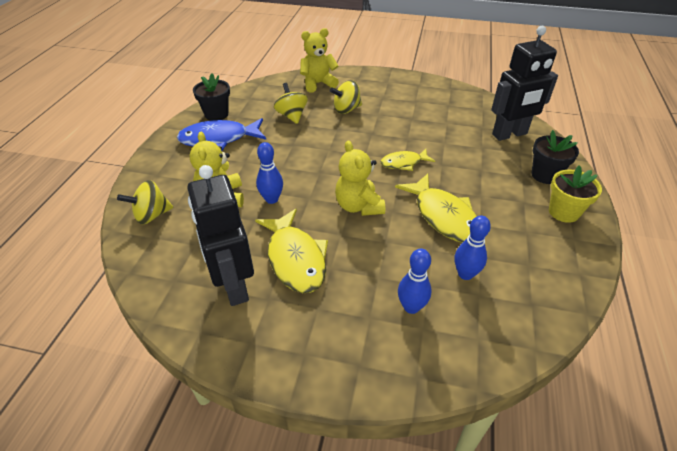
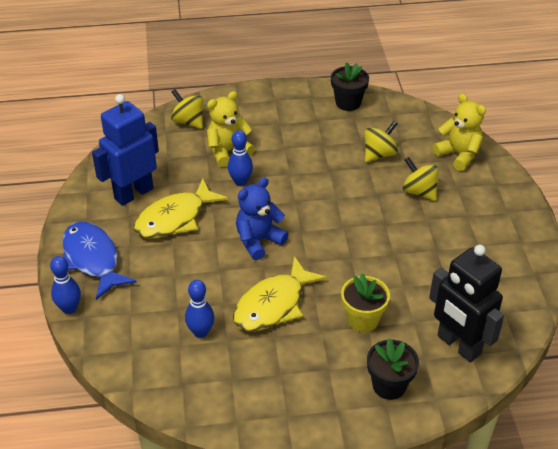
camera: 70 degrees right, 0 degrees up
blue fish [177,118,266,151] -> blue fish moved to [62,222,137,300]
black robot [187,165,254,306] -> blue robot [92,94,159,206]
yellow teddy bear [335,140,385,216] -> blue teddy bear [236,177,289,260]
yellow fish [380,149,435,171] -> none
blue bowling pin [398,248,432,314] -> blue bowling pin moved to [50,256,81,314]
yellow flower pot [549,165,602,223] -> yellow flower pot moved to [341,273,390,332]

